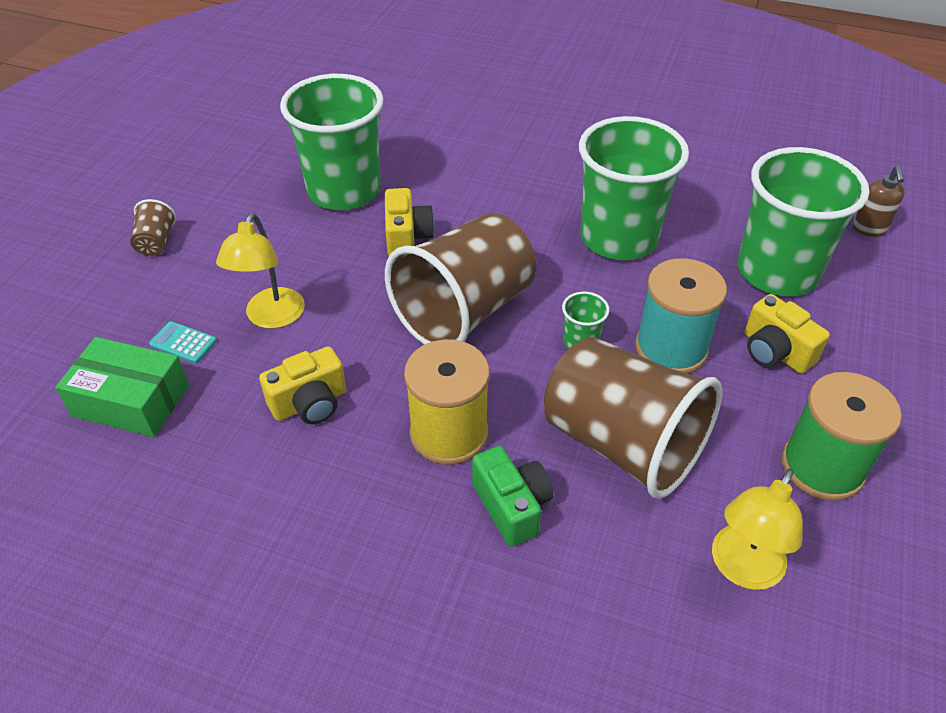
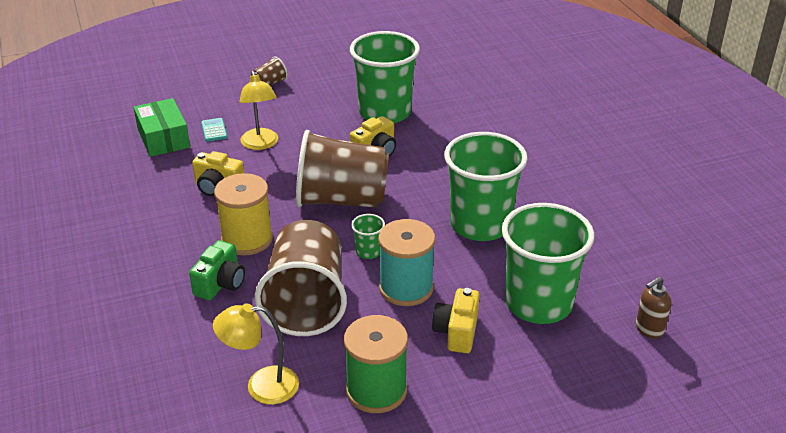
camera: 50 degrees right, 10 degrees down
yellow lamp [216,213,305,329] -> yellow lamp turned 75 degrees counterclockwise [239,71,278,150]

